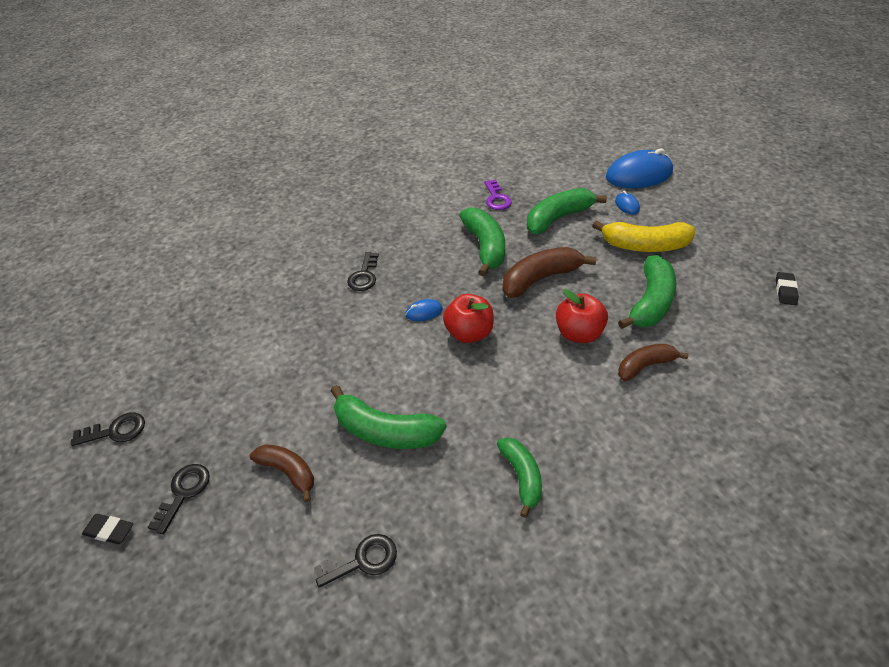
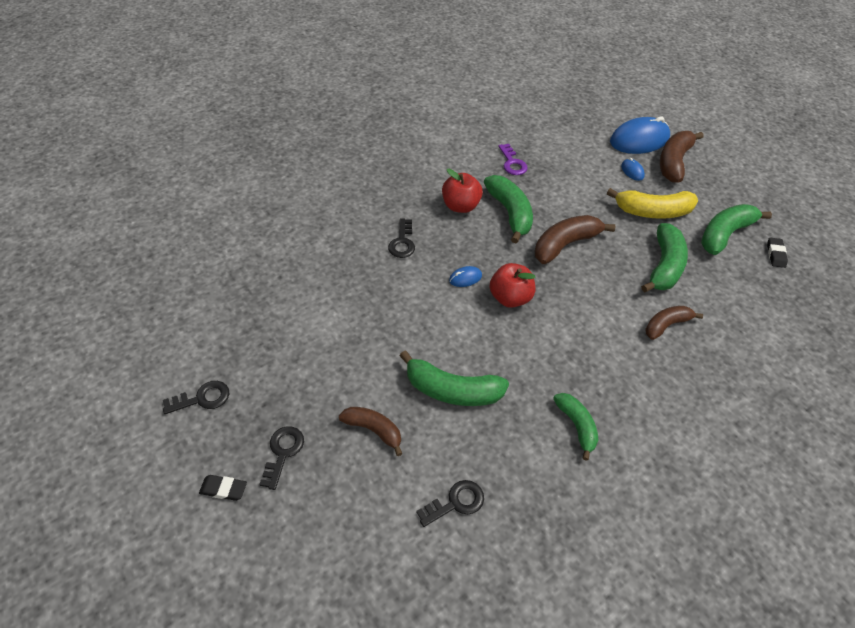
camera: 10 degrees left, 5 degrees up
green banana [527,188,607,234] -> green banana moved to [701,204,772,255]
red apple [556,289,608,343] -> red apple moved to [442,169,483,213]
none -> brown banana [660,131,704,183]

